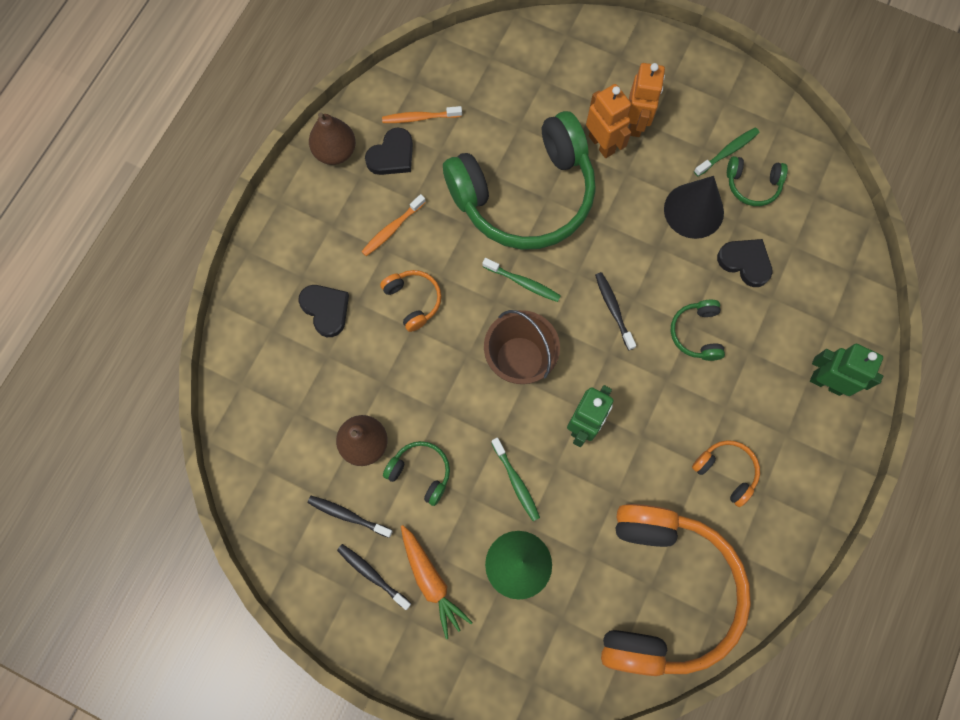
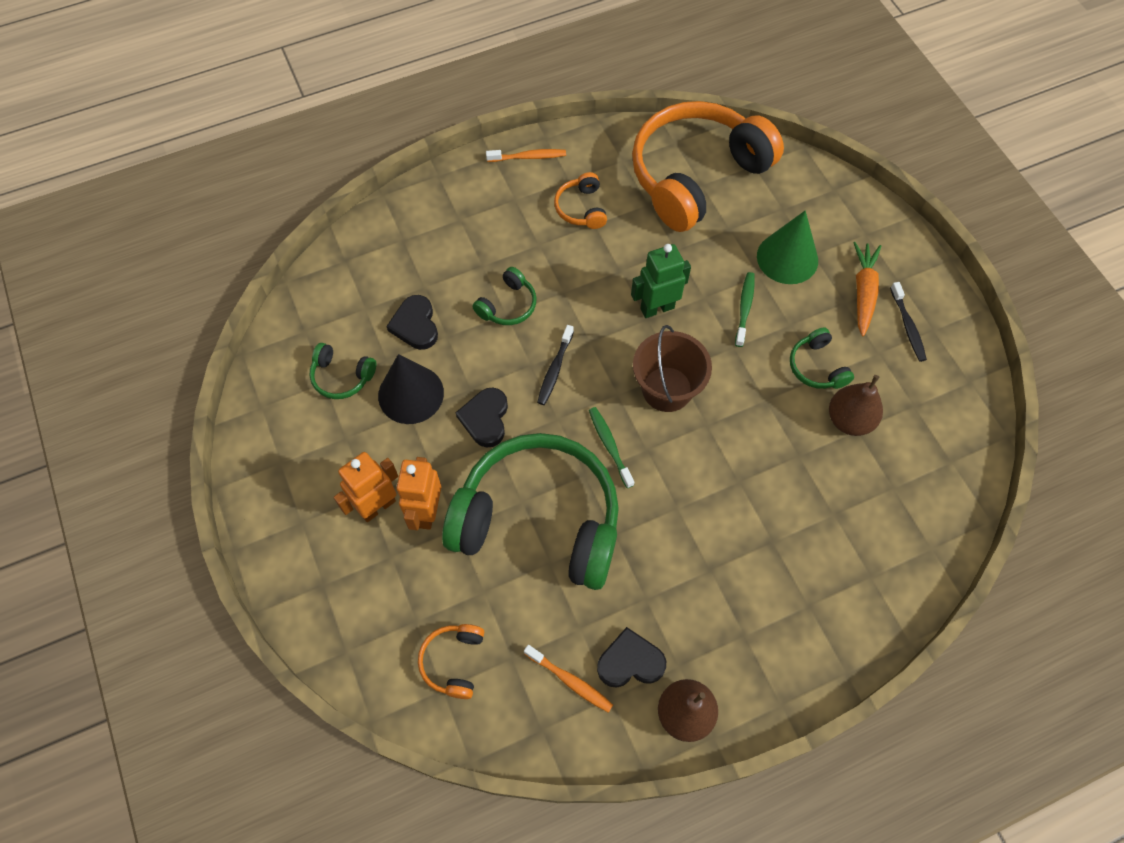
camera: 140 degrees left, 10 degrees down
black heart [298,285,349,337] -> black heart moved to [455,388,508,448]
black toothbrush [308,496,393,538] -> none
orange toothbrush [361,194,426,256] -> orange toothbrush moved to [486,149,566,162]
orange headphones [380,270,442,332] -> orange headphones moved to [418,624,484,699]
green toothbrush [694,127,759,177] -> none
green headphones [727,156,788,206] -> green headphones turned 150 degrees clockwise [309,343,376,399]
green robot [810,344,883,396] -> none

